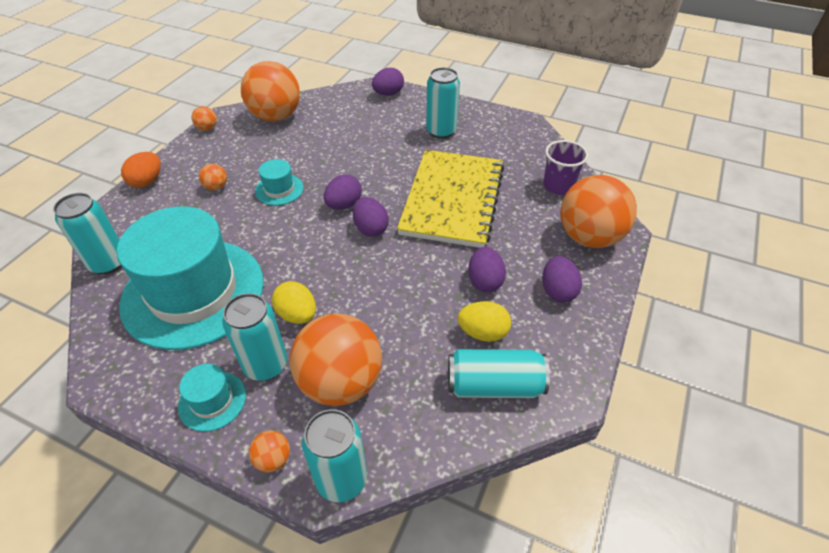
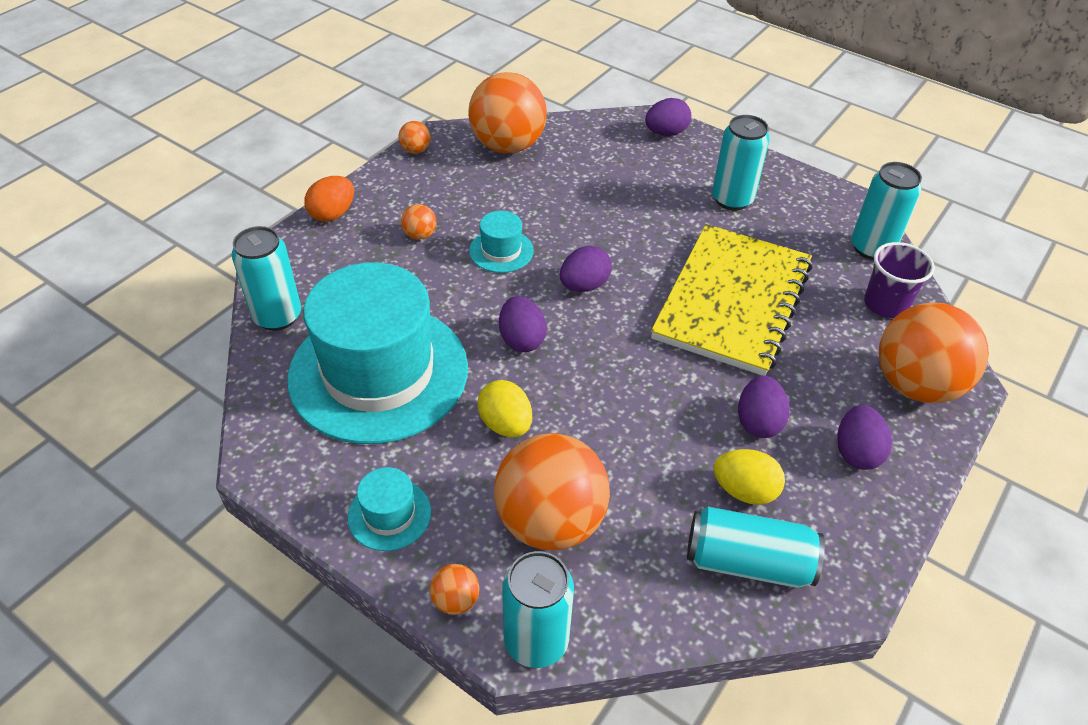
camera: 10 degrees right, 0 degrees up
turquoise can [222,293,287,381] -> turquoise can moved to [851,162,922,260]
purple egg [353,197,389,237] -> purple egg moved to [499,296,546,352]

